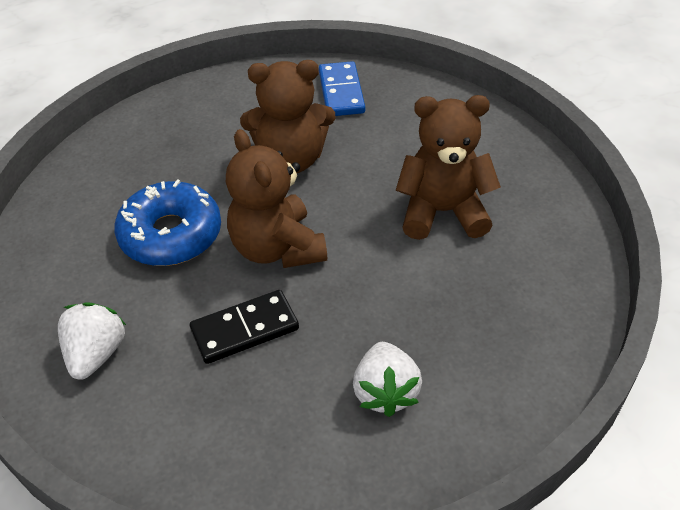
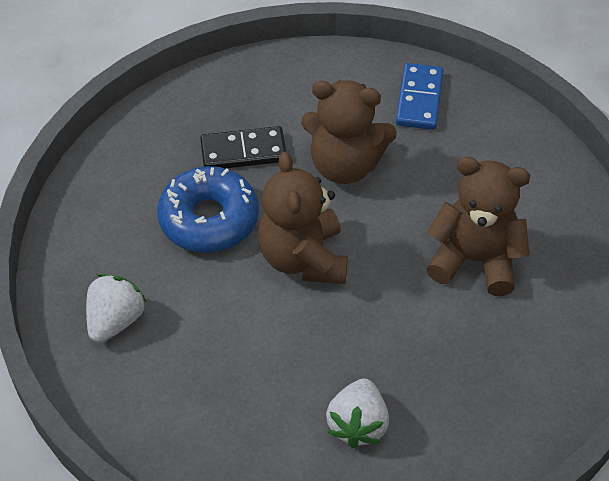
camera: 15 degrees right, 5 degrees up
black domino [190,290,299,364] -> black domino moved to [200,126,286,168]

